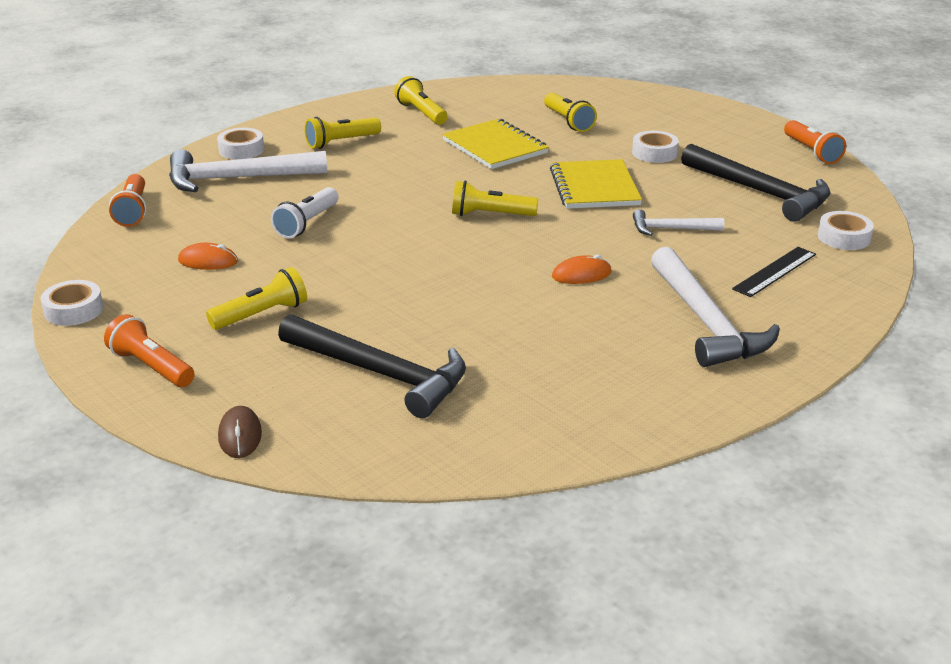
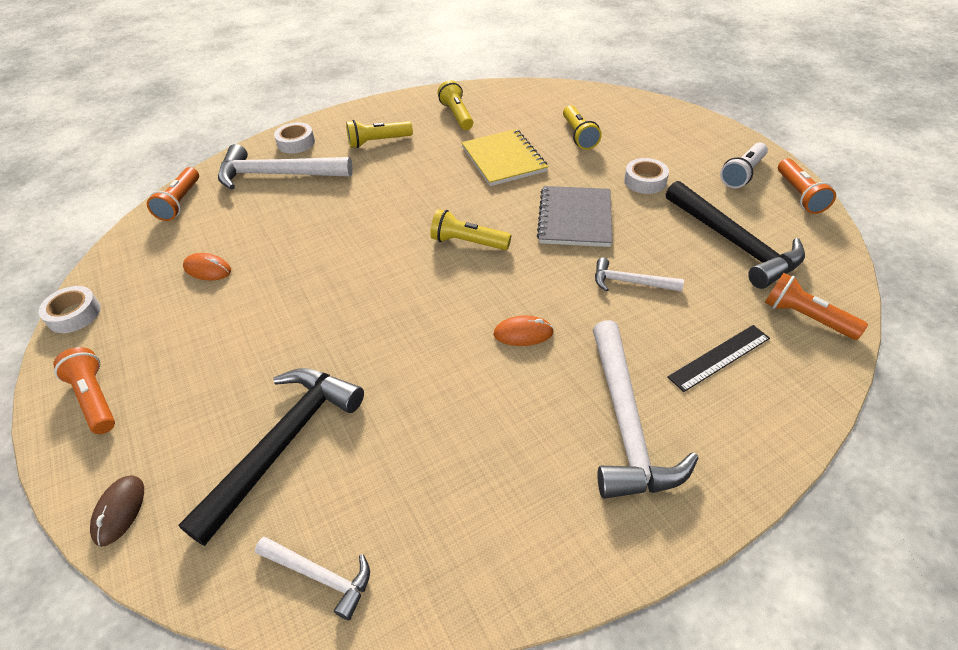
camera: 15 degrees right, 15 degrees up
yellow flashlight [206,267,307,330] -> none
white flashlight [271,187,338,239] -> white flashlight moved to [720,142,768,188]
black hammer [278,314,466,418] -> black hammer turned 105 degrees counterclockwise [179,368,364,546]
yellow notebook [550,159,642,209] -> grey notebook [537,186,612,247]
white tape [818,211,874,250] -> orange flashlight [765,273,868,340]
none -> white hammer [255,537,370,620]

